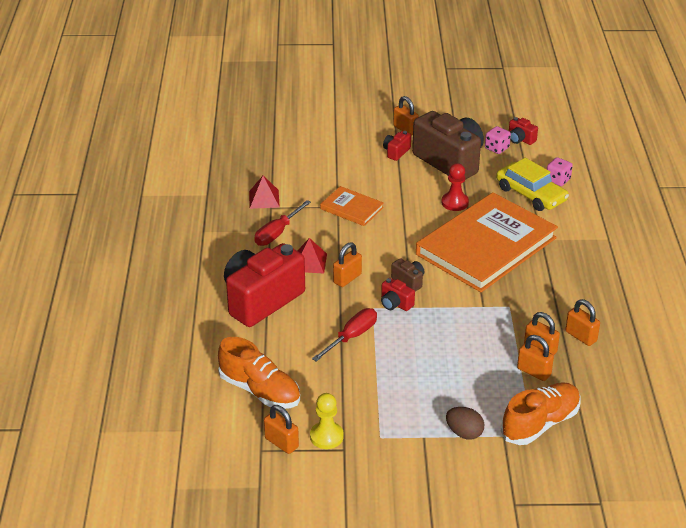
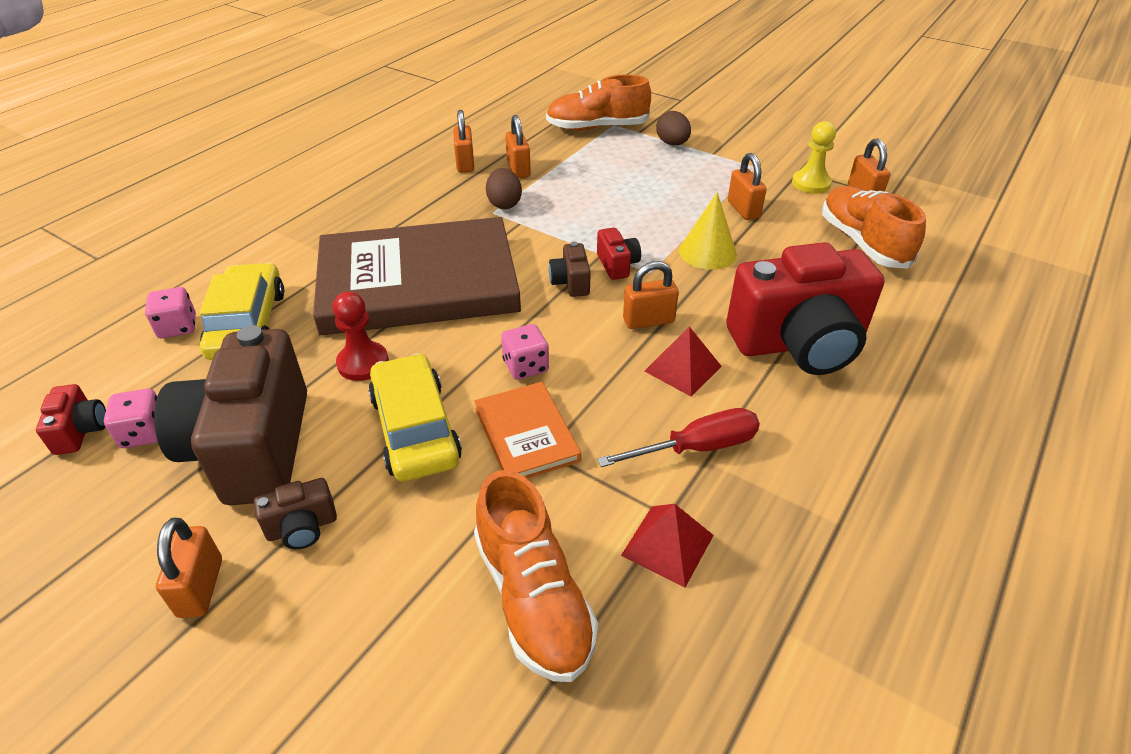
camera: 145 degrees left, 5 degrees up
red screwdriver [312,308,377,362] -> yellow cone [679,192,737,270]
red camera [383,131,411,161] -> brown camera [254,478,337,549]
orange book [416,192,558,292] -> brown book [313,217,521,335]
orange padlock [517,335,554,381] -> orange padlock moved to [728,153,767,220]
none -> yellow car [368,353,462,482]
none -> orange shoe [474,470,598,682]
none -> brown egg [486,168,522,209]
none -> pink dice [501,324,549,380]

